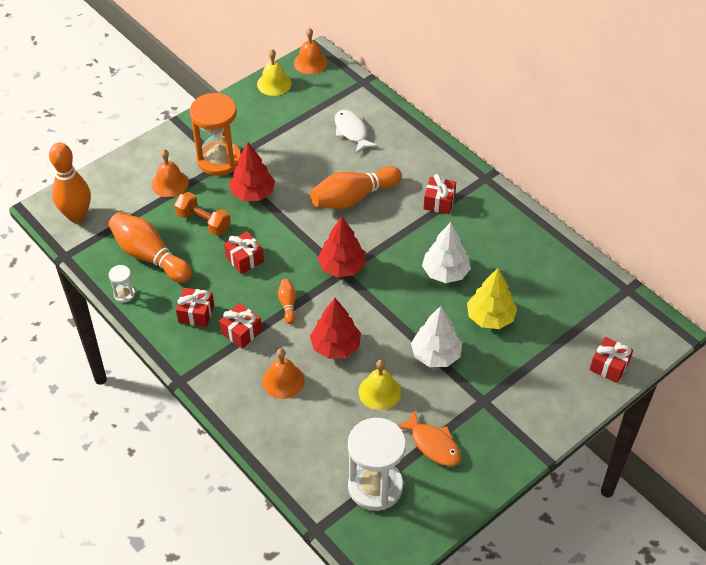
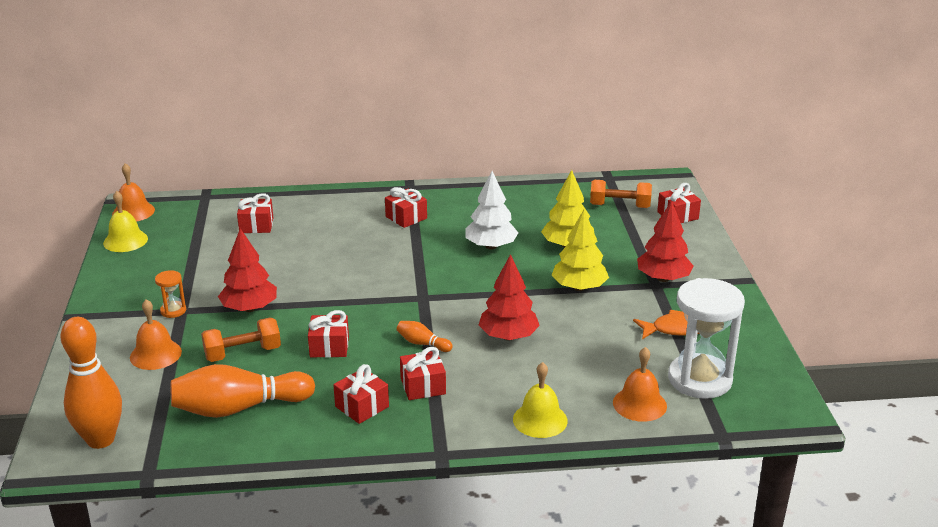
camera: 55 degrees left, 20 degrees down
white hourglass [109,265,135,303] -> none
orange hourglass [190,93,241,176] -> orange hourglass [155,270,186,318], size x0.44
orange bell [262,348,305,399] -> orange bell moved to [613,347,667,422]
orange bowling pin [310,166,402,209] -> none
red tree [317,216,366,277] -> red tree moved to [637,201,694,282]
white fish [335,110,378,153] -> red gift [237,193,273,233]
yellow bell [358,360,401,410] -> yellow bell moved to [513,362,568,438]
white tree [411,306,462,367] -> yellow tree [552,209,609,291]
none -> orange dumbbell [590,180,652,208]

